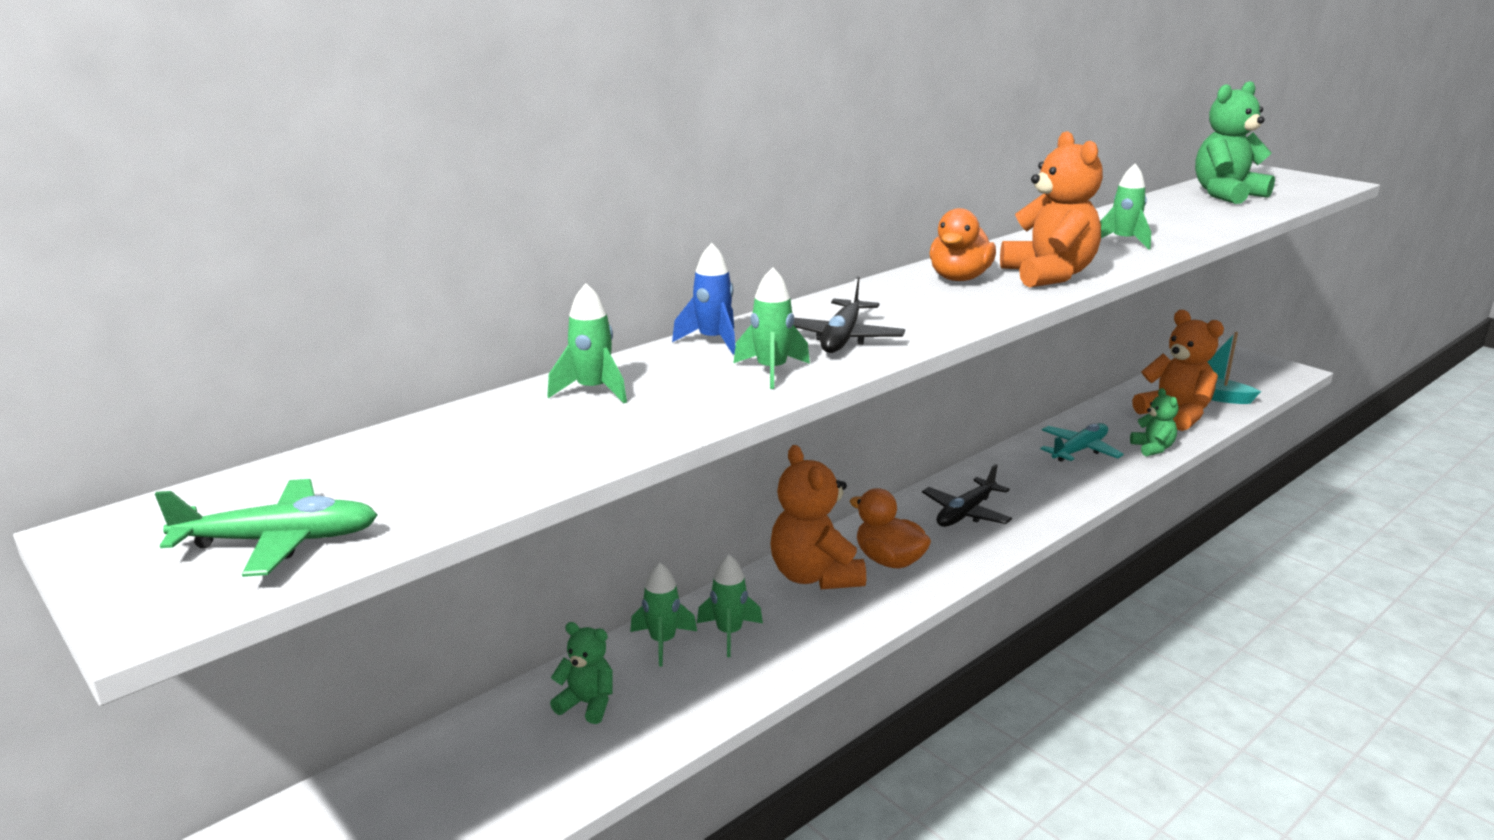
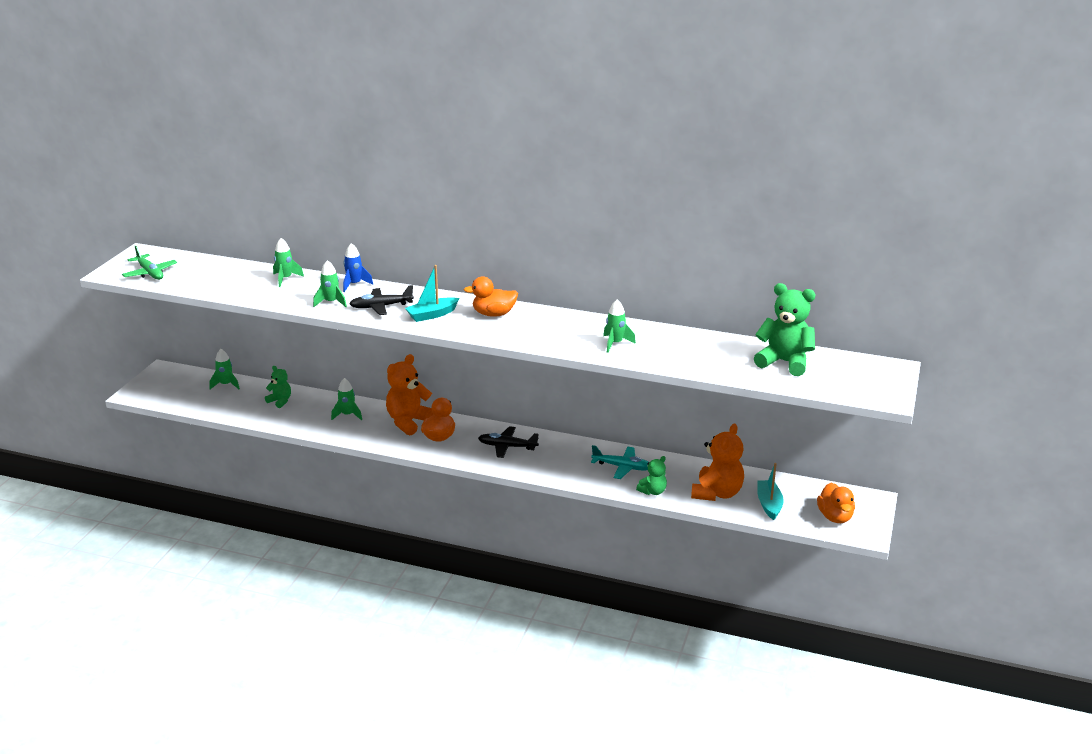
camera: 60 degrees right, 5 degrees up
green teddy bear [550,622,613,724] -> green teddy bear turned 45 degrees counterclockwise [265,366,291,408]
green rocket [630,562,697,666] -> green rocket moved to [209,349,240,389]
orange teddy bear [1000,131,1103,288] -> none
none -> turquoise boat [405,265,459,322]
none -> orange duck [817,483,855,523]

